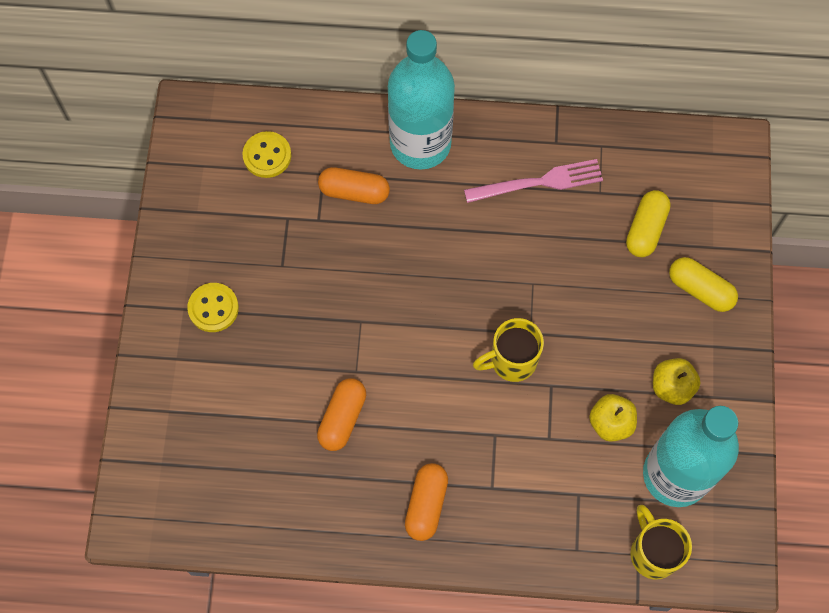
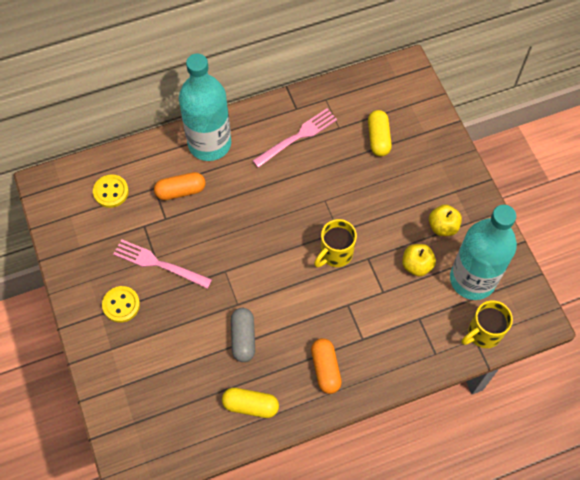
camera: 25 degrees left, 5 degrees down
orange capsule [317,378,366,451] -> grey capsule [231,308,255,362]
yellow mug [630,505,692,580] -> yellow mug turned 75 degrees counterclockwise [462,301,513,348]
yellow capsule [669,257,738,312] -> yellow capsule moved to [222,388,279,418]
none -> pink fork [113,239,212,289]

